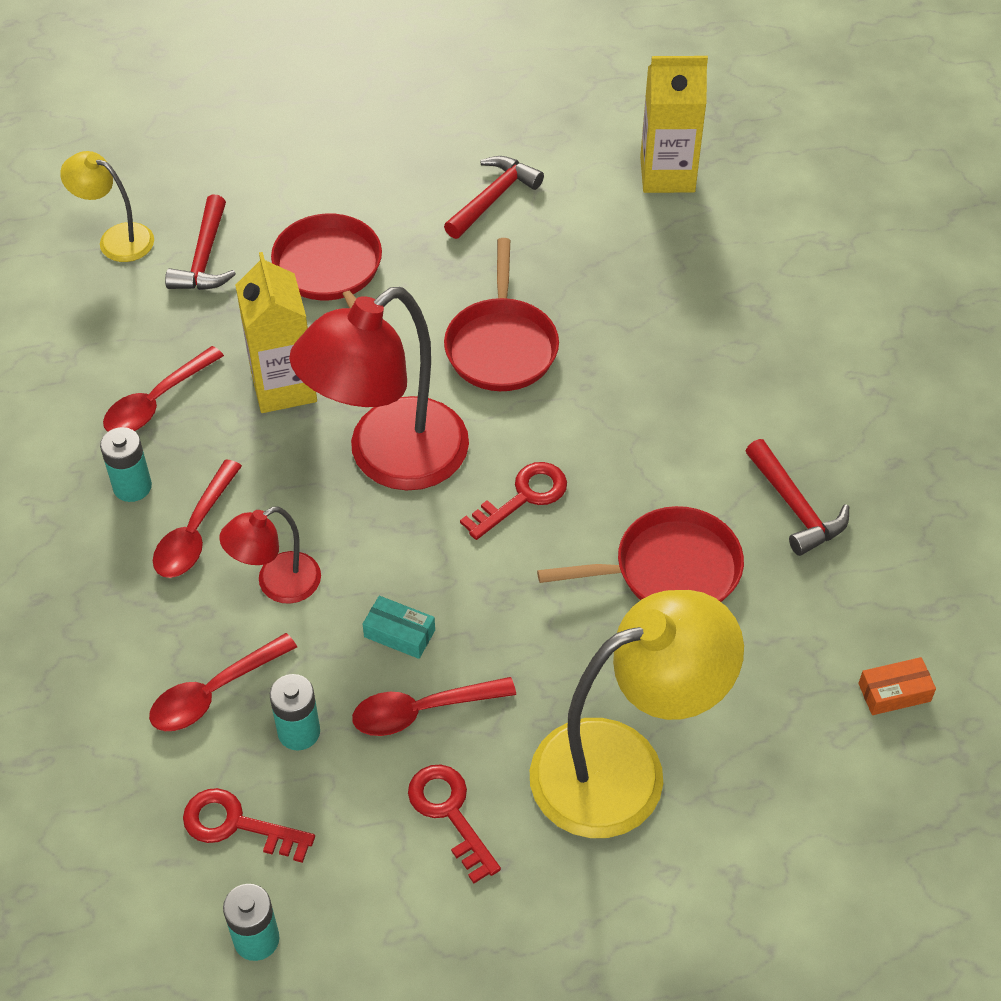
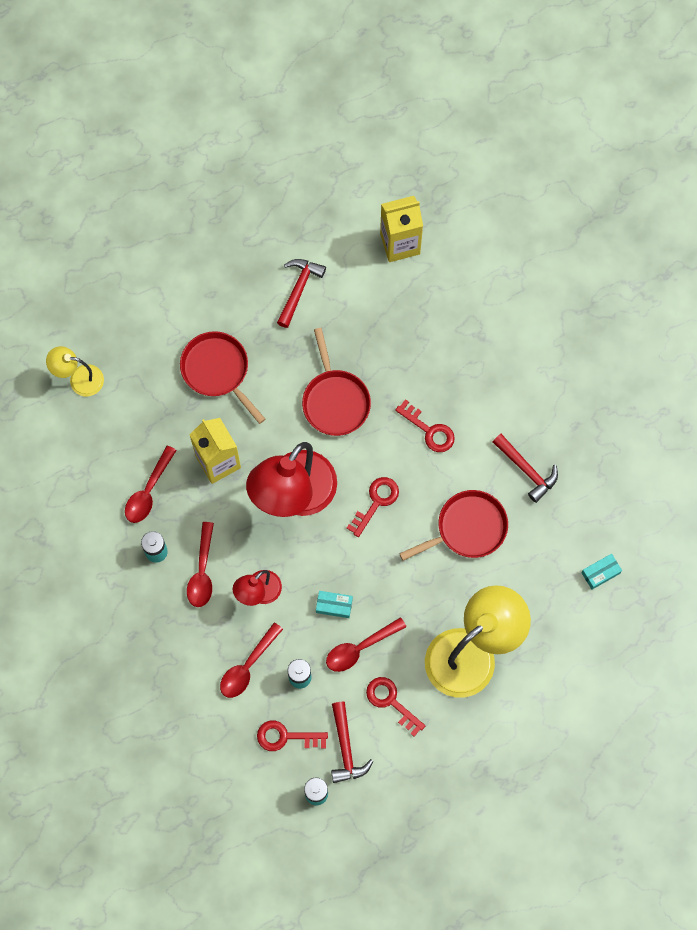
camera: 15 degrees left, 20 degrees up
red hammer [165,194,236,290] -> red hammer moved to [331,702,373,783]
orange box [858,657,936,715] -> turquoise box [581,554,622,589]
none -> red key [395,399,455,452]

